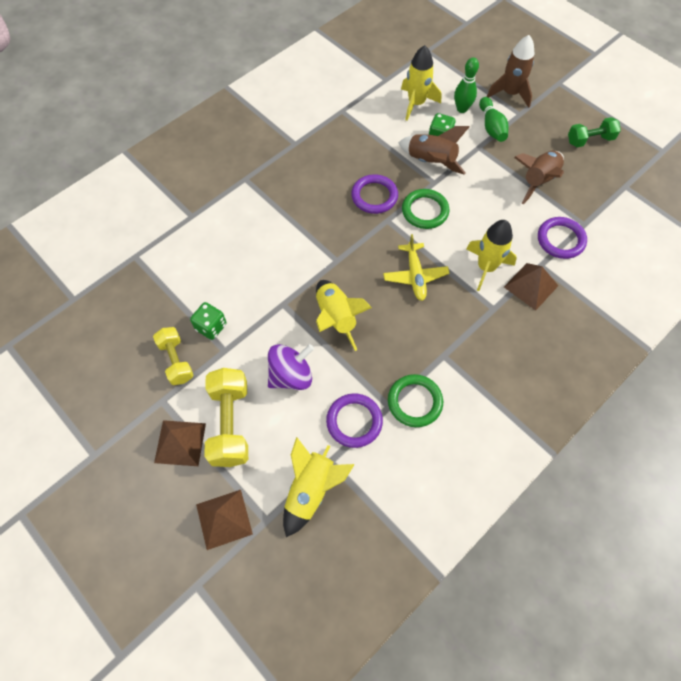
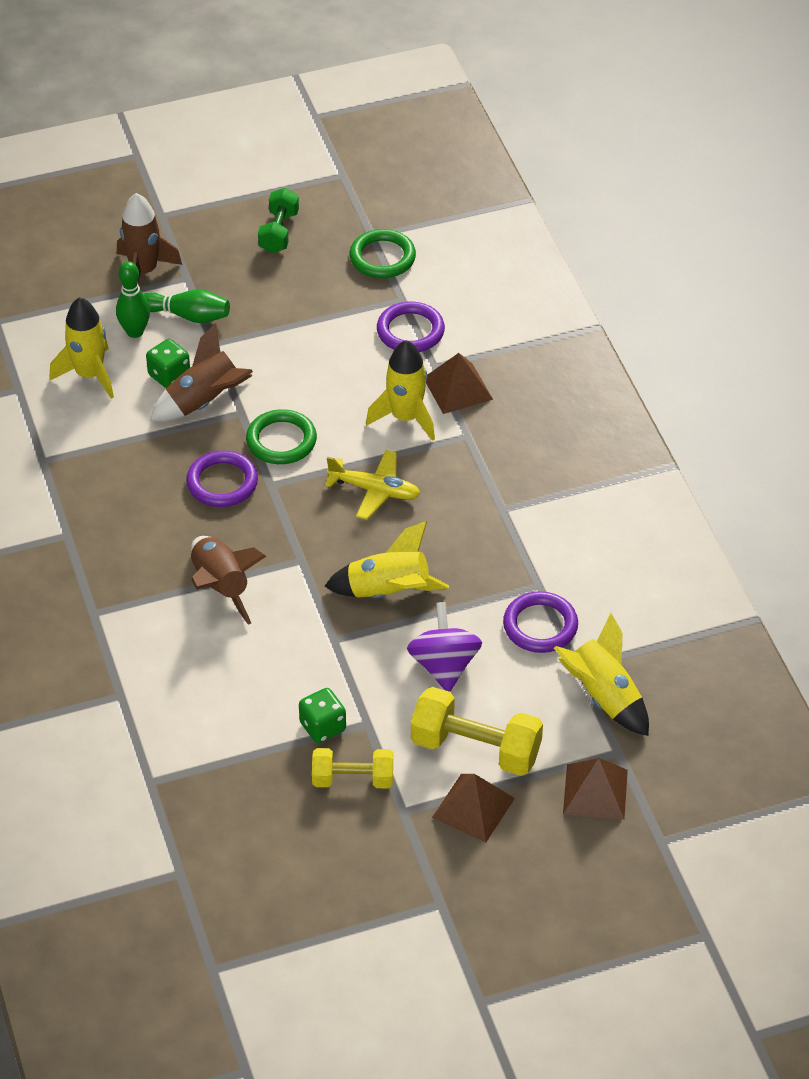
camera: 65 degrees left, 15 degrees down
green ring [388,374,443,427] -> green ring moved to [350,229,416,278]
brown rocket [514,151,564,204] -> brown rocket moved to [191,536,266,625]

